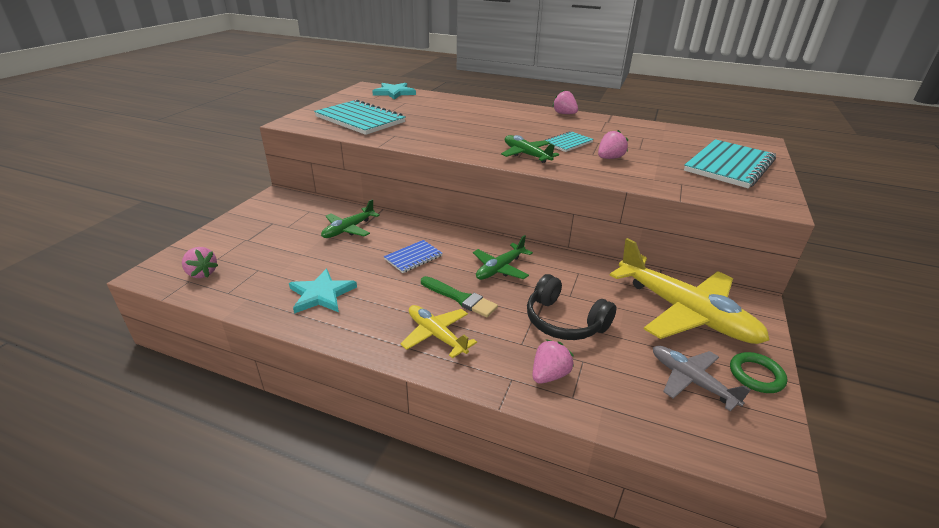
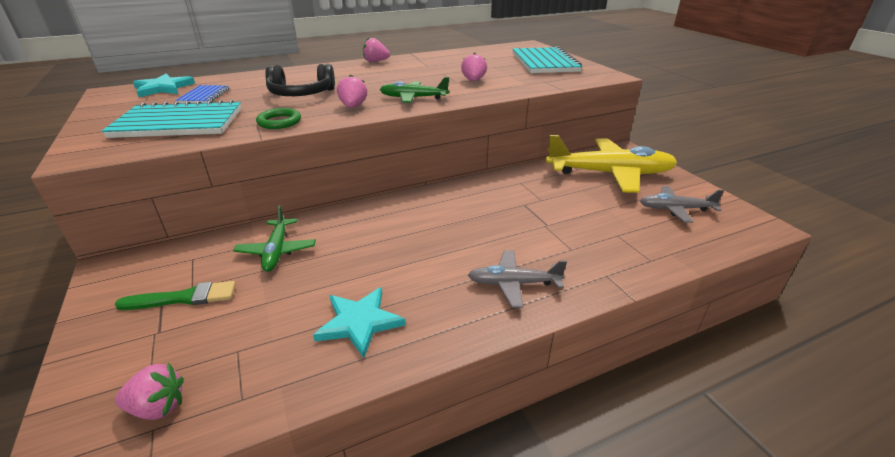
camera: 45 degrees left, 0 degrees up
blue notebook [384,240,442,273] -> blue notebook moved to [176,85,229,103]
yellow plane [400,305,477,358] -> grey plane [468,250,567,308]
green brush [421,276,498,317] -> green brush moved to [115,281,236,310]
green plane [473,235,533,280] -> none
black headphones [527,274,616,340] -> black headphones moved to [265,64,335,96]
pink strawberry [532,339,574,384] -> pink strawberry moved to [337,74,367,108]
turquoise notebook [545,131,594,152] -> none
green ring [730,352,787,393] -> green ring moved to [256,108,301,129]

